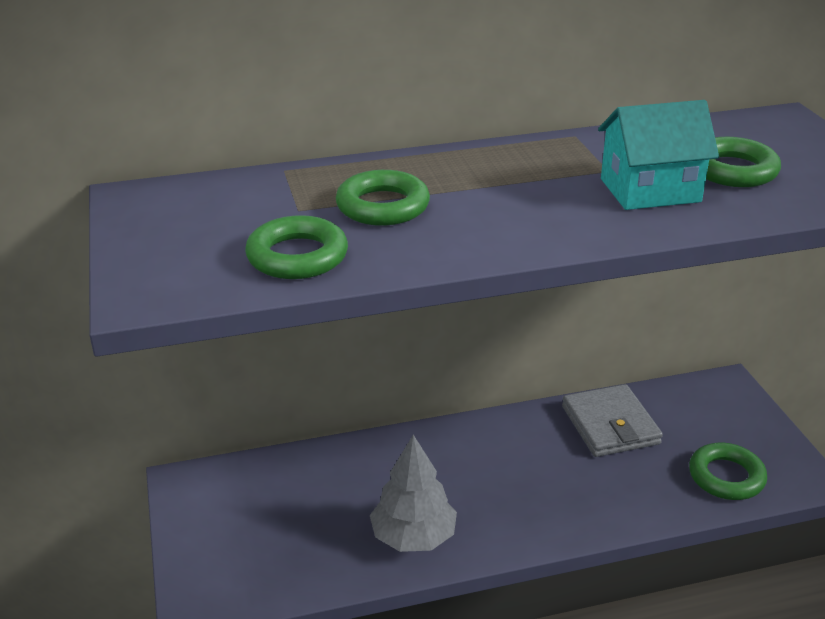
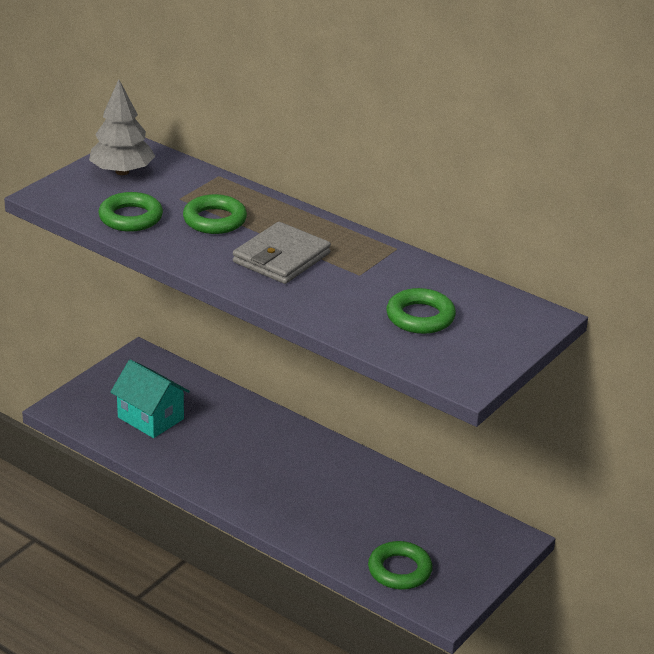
camera: 50 degrees right, 0 degrees up
grey tree [370,435,457,552] -> grey tree moved to [89,79,155,175]
grey wallet [562,384,663,457] -> grey wallet moved to [233,222,331,284]
turquoise house [598,100,719,210] -> turquoise house moved to [111,360,190,438]

